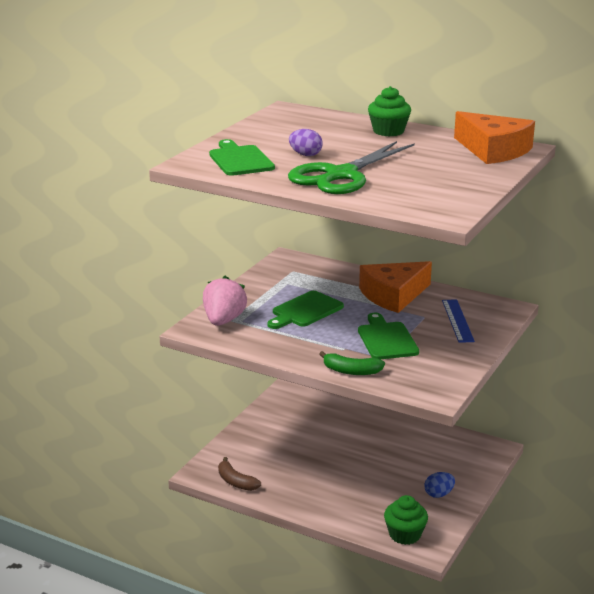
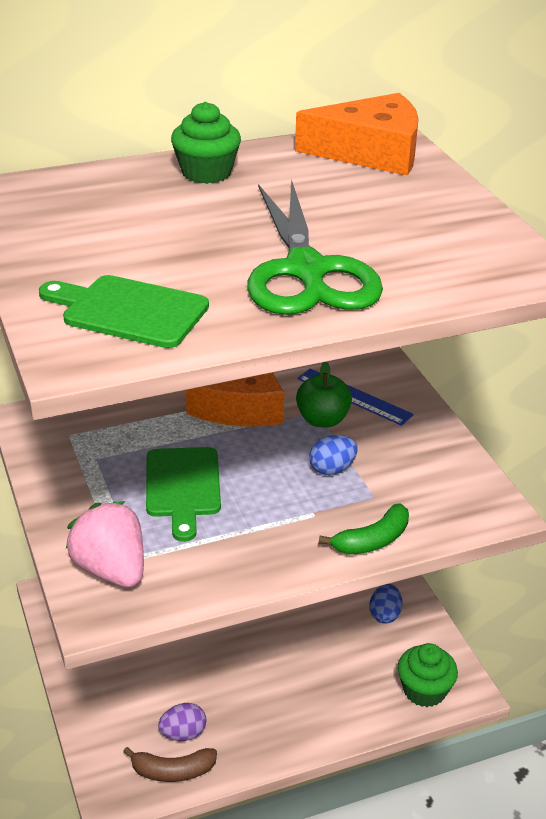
camera: 50 degrees left, 10 degrees up
purple egg [289,129,323,156] -> purple egg moved to [158,703,206,741]
green cutting board [358,313,419,359] -> blue egg [309,435,358,475]
none -> green apple [296,362,352,427]

